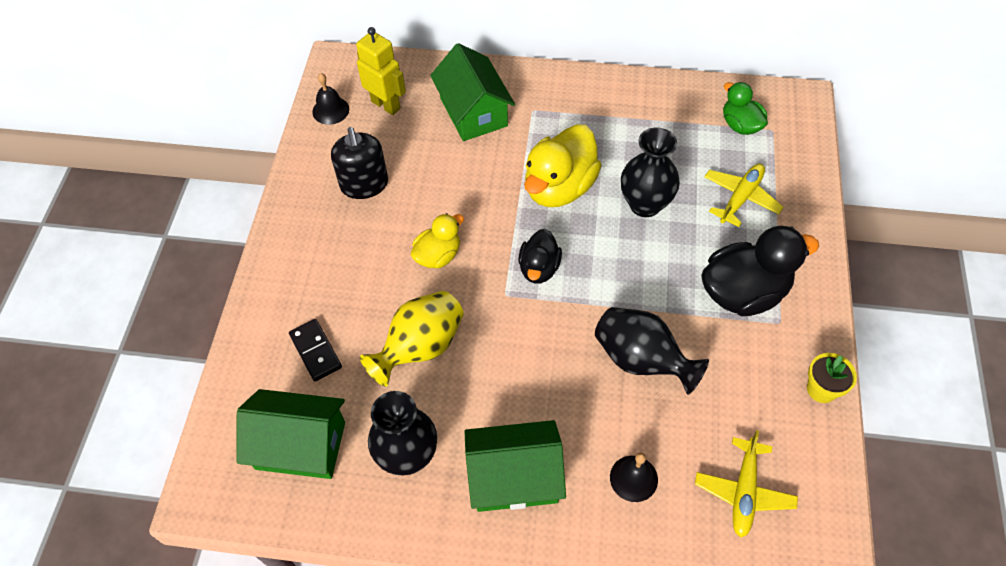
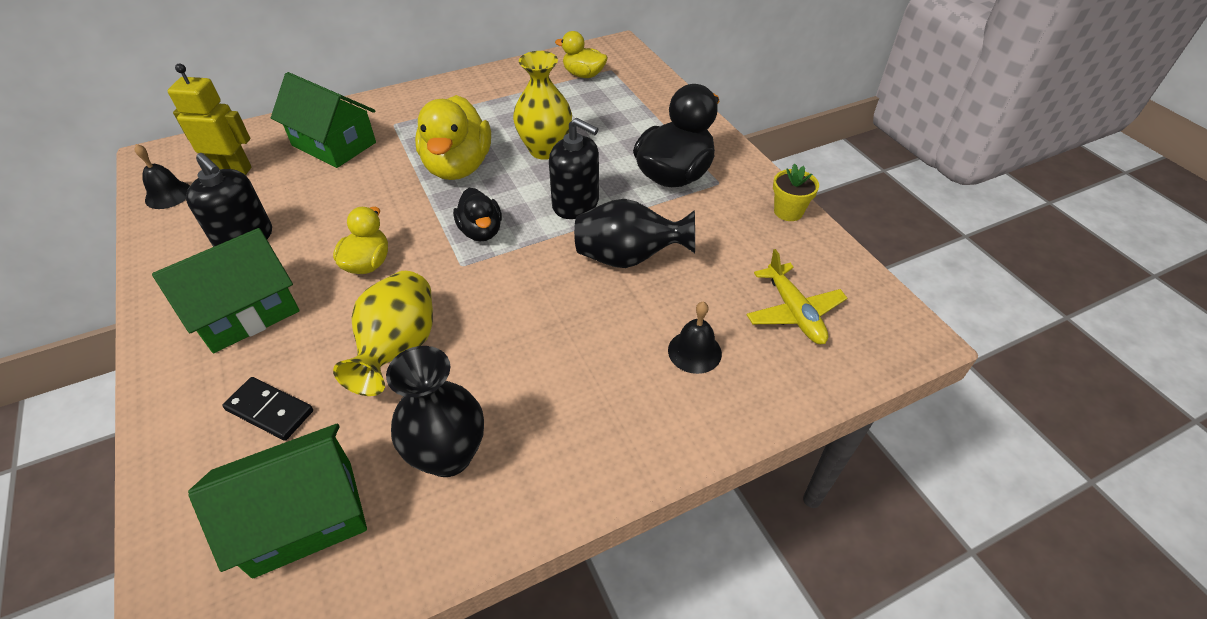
camera: 35 degrees left, 10 degrees down
green house [464,420,566,512] -> green house moved to [152,228,300,353]
black vase [621,127,680,217] -> yellow vase [513,51,572,160]
yellow plane [704,164,784,227] -> none
green duck [723,82,768,135] -> yellow duck [555,31,608,78]
none -> black soap dispenser [549,118,599,219]

